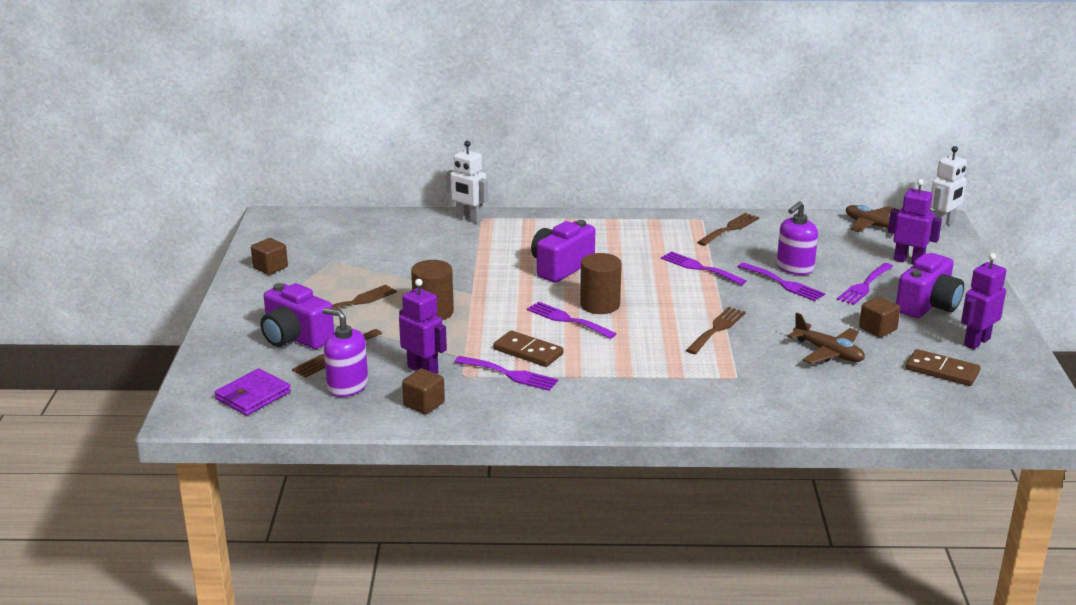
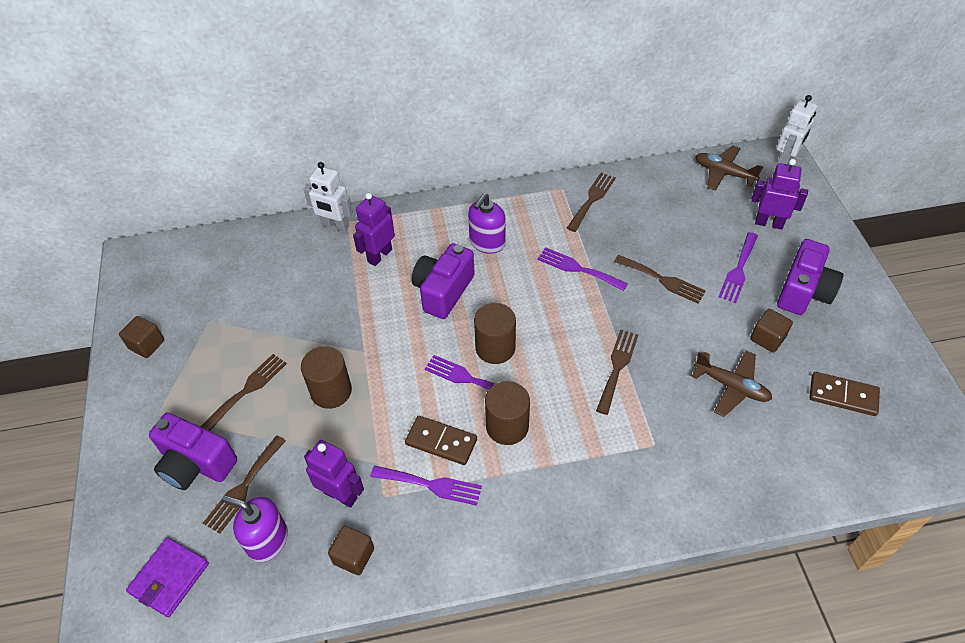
camera: 10 degrees left, 25 degrees up
purple fork [738,262,825,301] -> brown fork [614,255,706,303]
purple soap dispenser [777,201,818,275] -> purple soap dispenser moved to [468,193,505,254]
purple robot [961,253,1006,349] -> purple robot moved to [353,193,395,266]
none -> brown cylinder [485,381,530,445]

